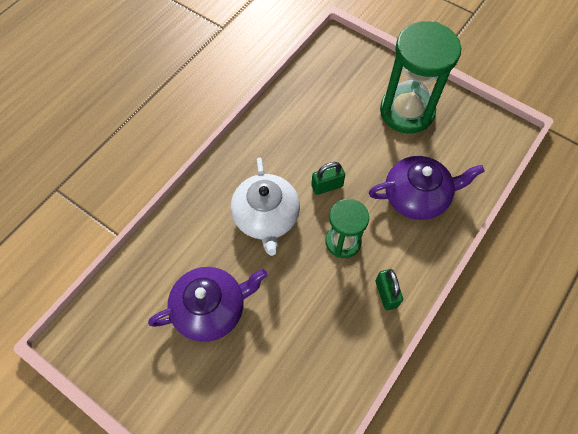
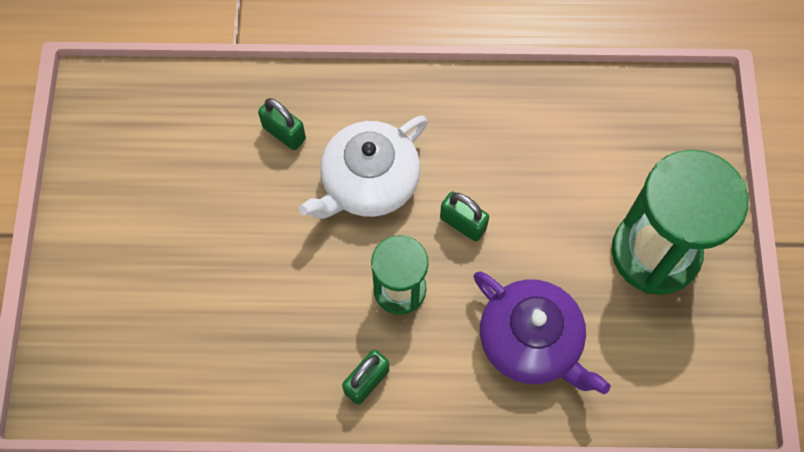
camera: 55 degrees right, 5 degrees up
purple teapot [148,267,267,342] -> none
none -> green padlock [258,98,306,150]

